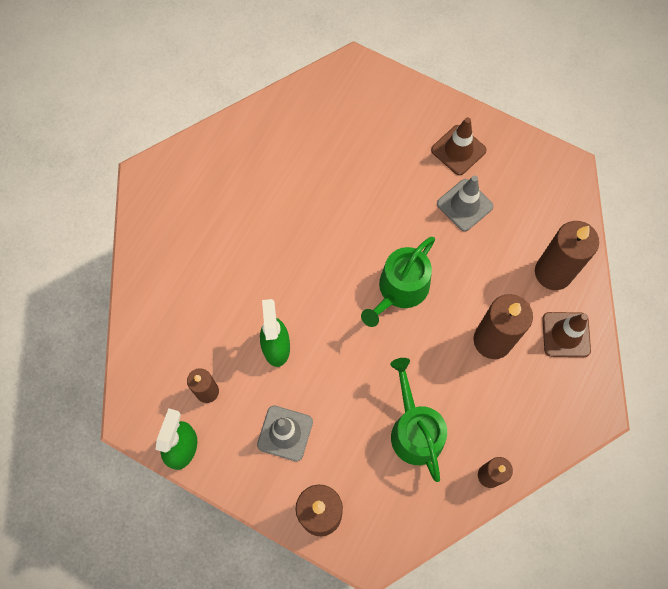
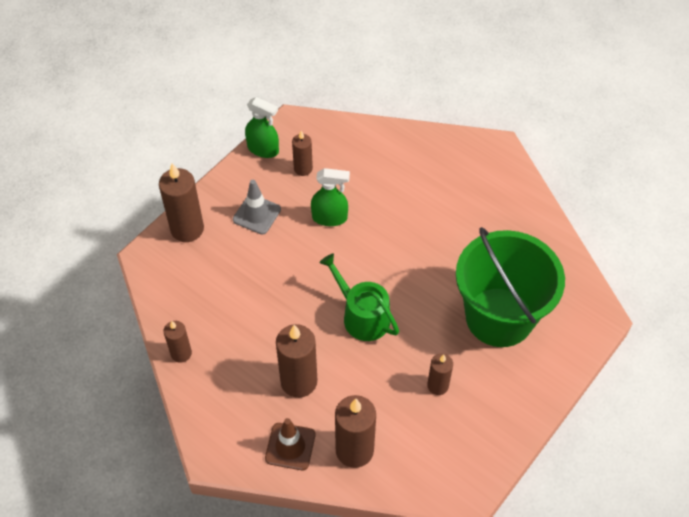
camera: 100 degrees right, 15 degrees down
green watering can [390,358,447,482] -> none
brown traffic cone [431,117,487,175] -> none
grey traffic cone [437,176,493,231] -> brown candle [427,354,453,395]
none -> green bucket [456,227,565,347]

